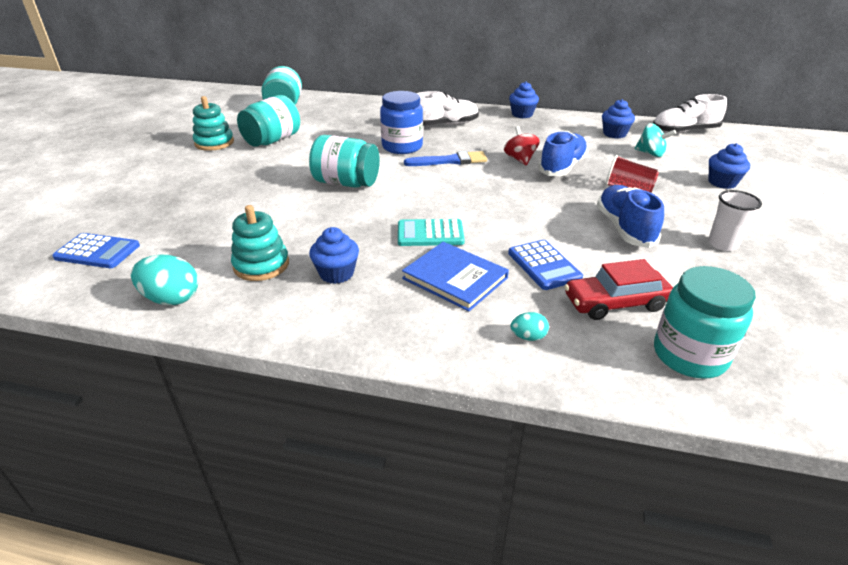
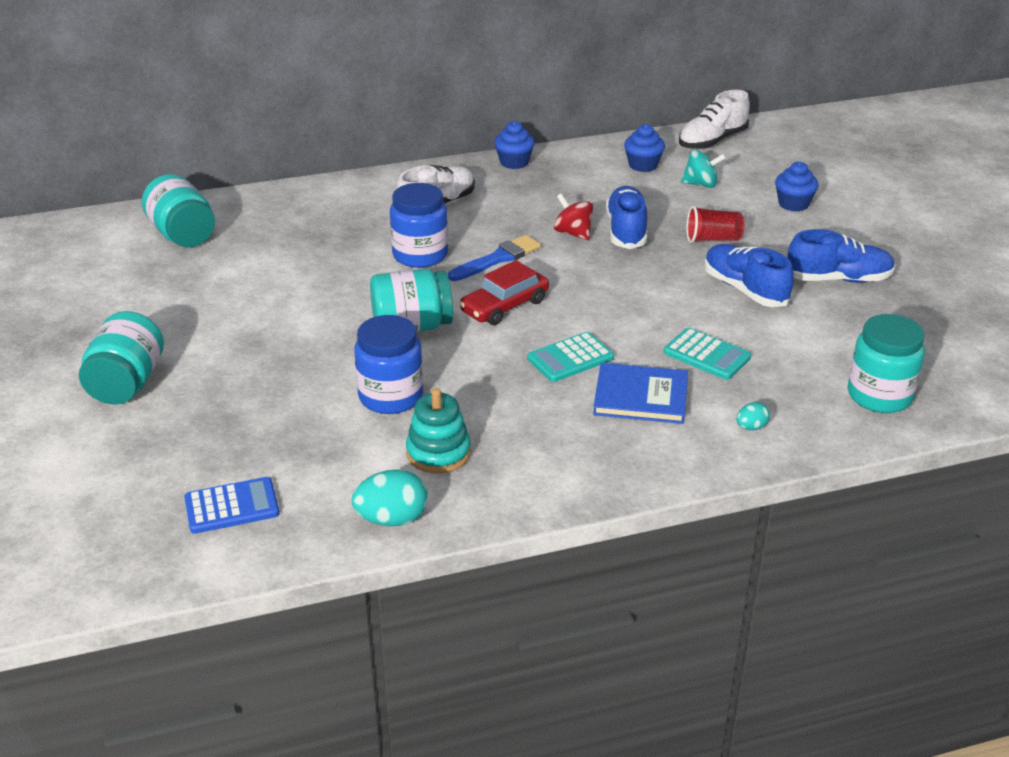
camera: 30 degrees left, 0 degrees up
turquoise stacking toy [193,96,234,151] -> none
turquoise jar [237,95,300,147] -> turquoise jar moved to [79,311,164,405]
blue cupcake [309,227,359,284] -> none
blue calculator [508,240,583,290] -> turquoise calculator [664,328,751,380]
red car [564,259,673,320] -> red car moved to [459,260,549,325]
white cup [708,190,762,251] -> blue shoe [788,229,895,283]
none -> blue jar [354,315,423,414]

